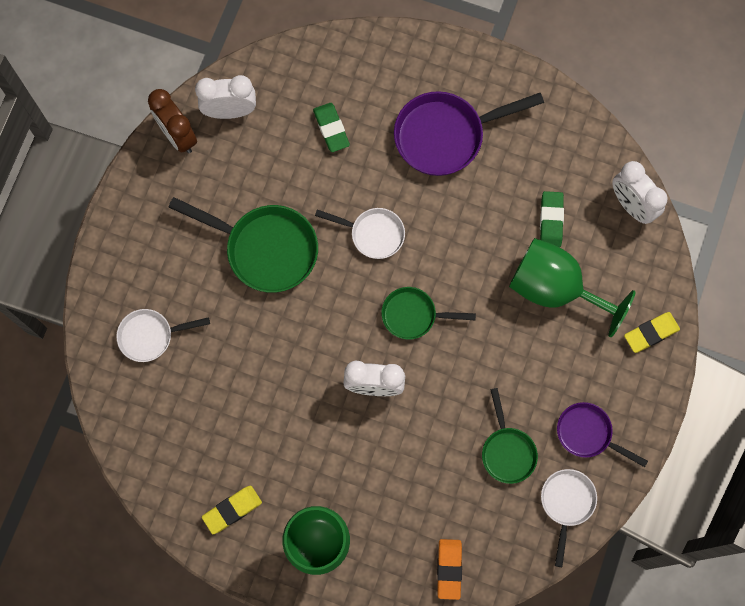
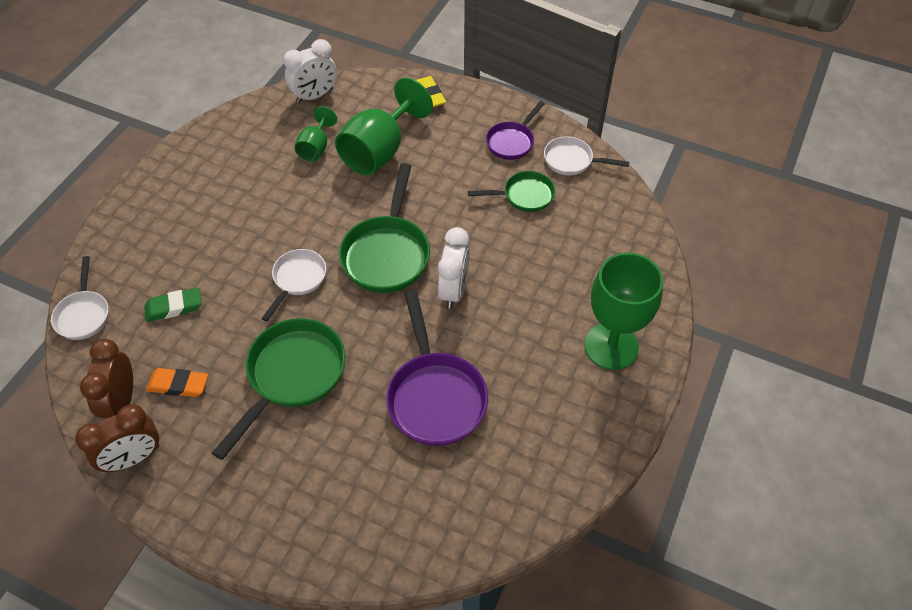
camera: 85 degrees left, 20 degrees down
white pan [116,309,210,362] -> white pan moved to [51,256,109,340]
white clock [195,75,256,119] -> brown clock [80,339,133,418]
yellow eraser [202,486,262,534] -> none
green pan [381,287,476,339] -> green pan [339,163,430,293], size x1.70
purple pan [394,91,544,176] -> purple pan moved to [386,291,488,446]
orange eraser [437,539,462,600] -> orange eraser moved to [146,368,208,397]
green eraser [540,191,564,247] -> green goblet [294,106,337,162]

